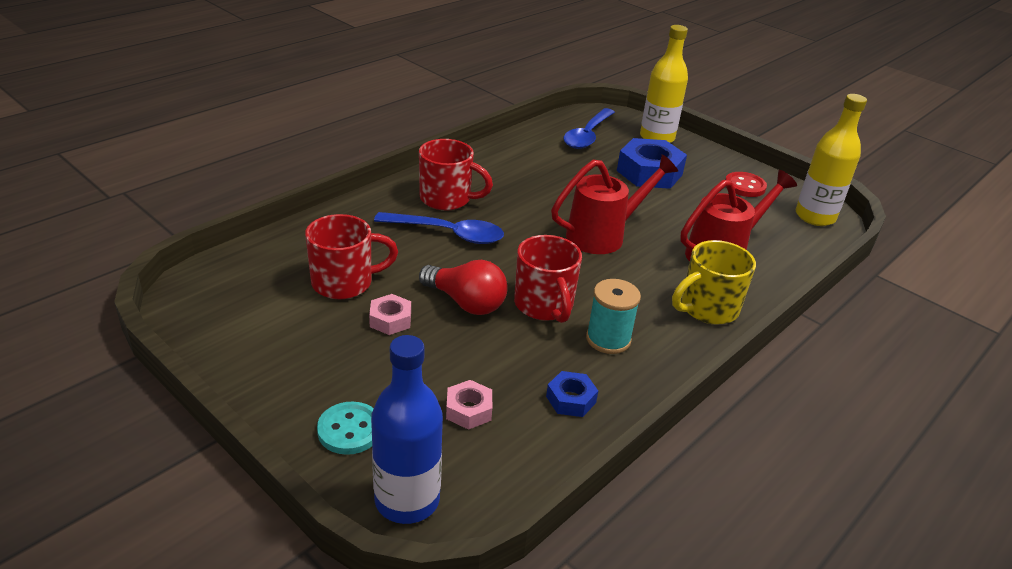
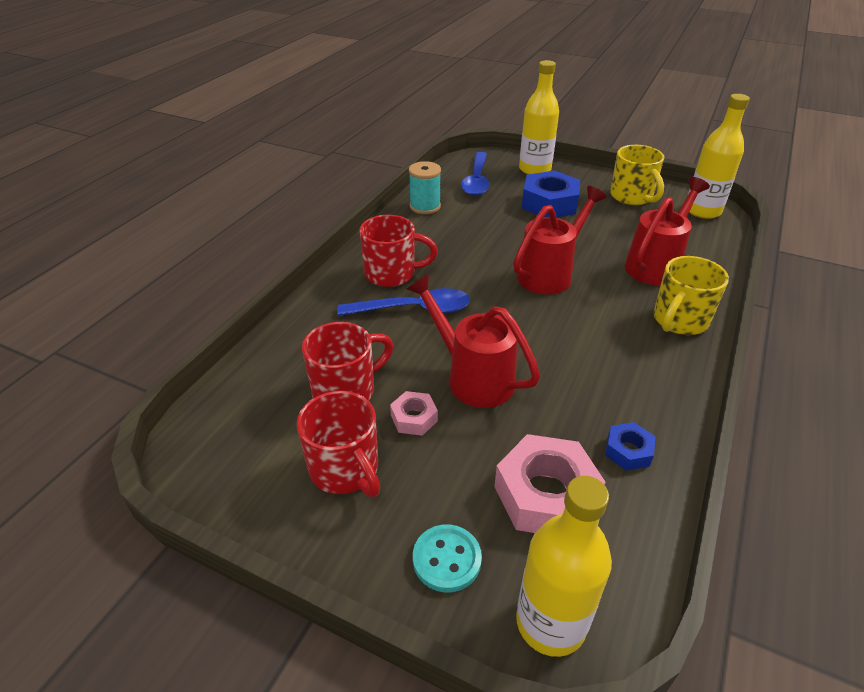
camera: 15 degrees left, 5 degrees up
blue bottle [371,335,443,524] -> yellow bottle [516,476,612,657]
red light bulb [419,260,508,315] -> red watering can [407,274,540,408]
pink nut [446,380,492,430] -> pink nut [494,434,606,533], size x1.95
red mug [514,235,582,323] -> red mug moved to [297,391,380,497]
turquoise spool [586,279,641,354] -> turquoise spool moved to [409,161,441,214]
red button [725,172,767,197] -> yellow mug [610,145,665,205]

